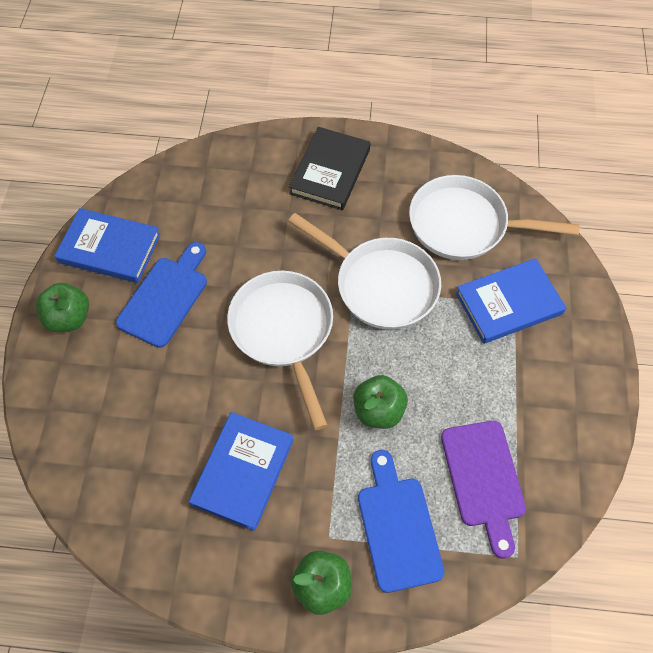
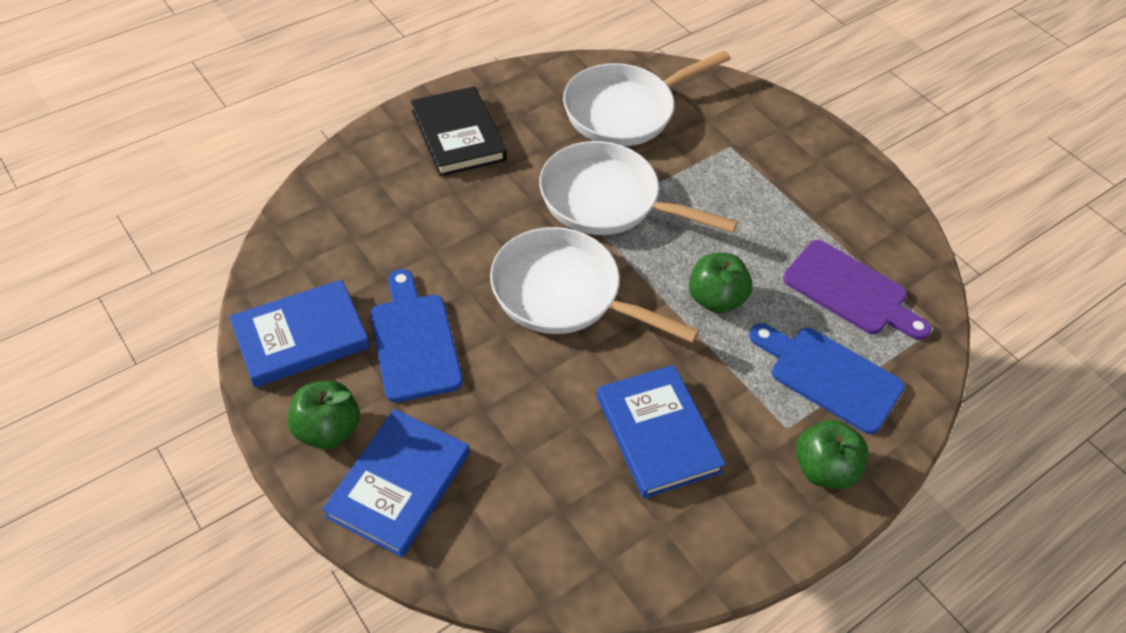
camera: 45 degrees left, 10 degrees down
white pan [288,213,441,330] -> white pan turned 150 degrees counterclockwise [539,141,738,235]
blue book [455,258,566,344] -> blue book moved to [322,409,469,557]

